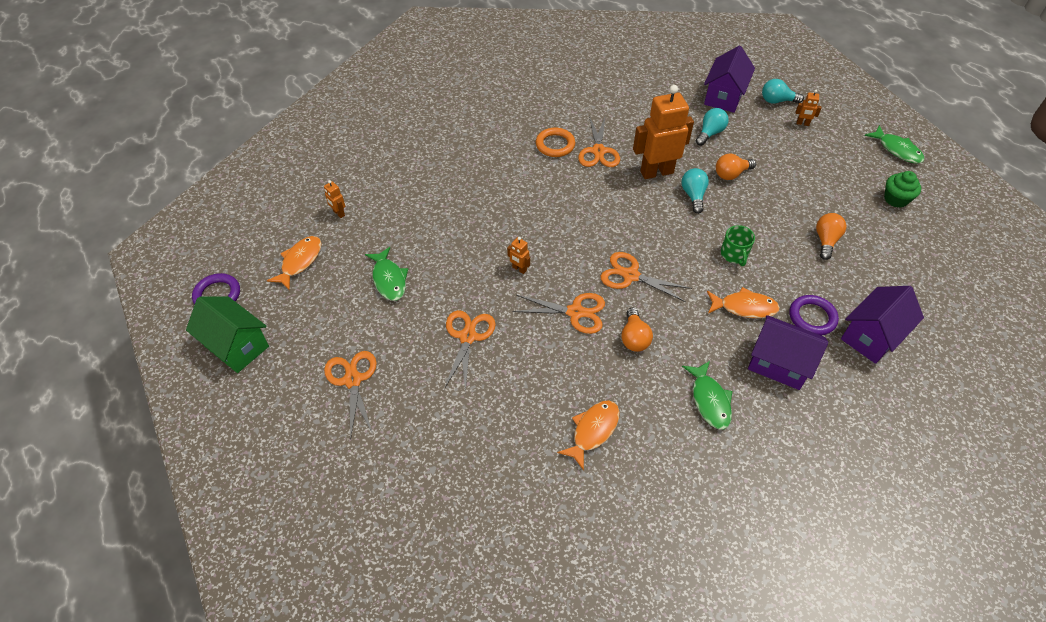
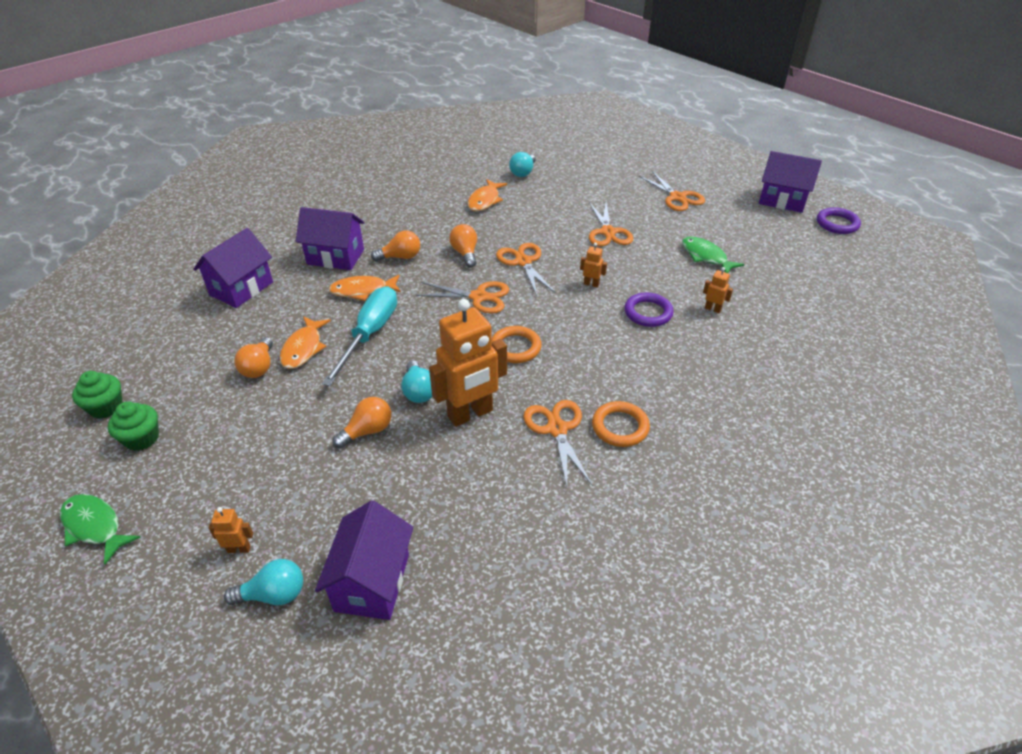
camera: 165 degrees right, 10 degrees down
green house [186,296,269,373] -> purple house [759,151,822,213]
orange fish [267,236,321,291] -> orange fish moved to [280,316,331,369]
orange robot [324,180,345,218] -> orange robot moved to [703,267,733,313]
orange scissors [513,293,605,334] -> orange scissors turned 75 degrees clockwise [496,243,556,296]
green fish [682,361,732,430] -> none
turquoise light bulb [696,108,729,146] -> turquoise light bulb moved to [509,152,536,177]
green mug [721,225,755,266] -> turquoise screwdriver [322,286,397,386]
purple ring [789,295,839,335] -> purple ring moved to [624,292,674,327]
none -> green cupcake [72,371,123,419]
none -> orange light bulb [371,230,420,261]
none -> orange ring [492,326,542,363]

